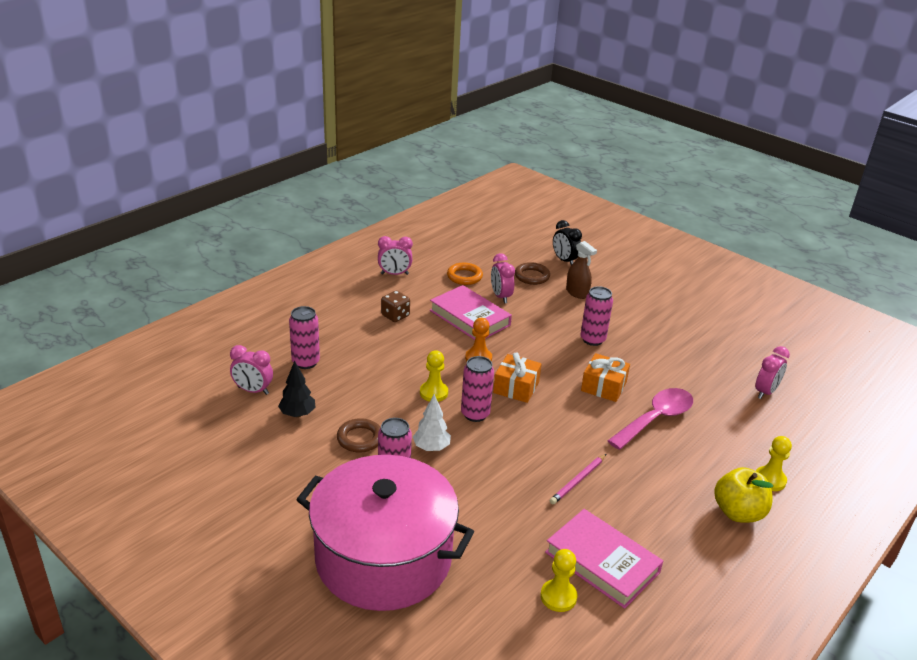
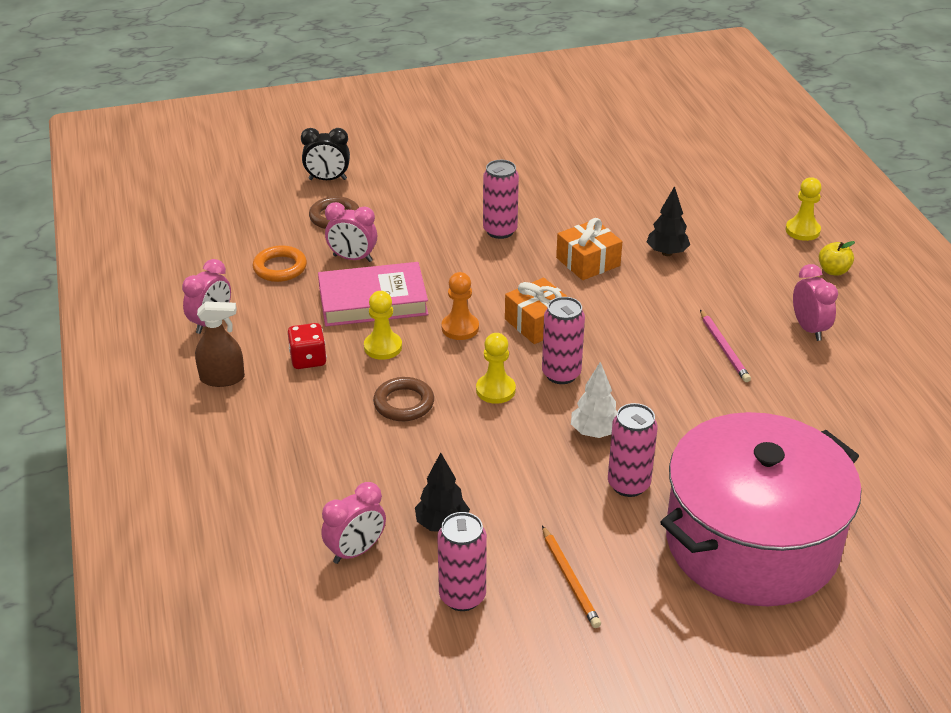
camera: 55 degrees left, 5 degrees up
pink can [289,306,320,369] -> pink can moved to [437,512,487,611]
brown ring [337,418,381,453] -> brown ring moved to [373,377,434,421]
brown dice [381,291,410,322] -> red dice [288,323,327,369]
yellow pawn [541,549,577,612] -> yellow pawn moved to [364,291,402,360]
pink book [545,509,663,609] -> none
brown spray bottle [566,241,597,299] -> brown spray bottle moved to [195,302,245,387]
pink spoon [608,388,693,450] -> black tree [647,186,690,256]
yellow apple [714,467,773,523] -> yellow apple [819,241,855,276], size x0.56
pink clock [755,346,790,399] -> pink clock moved to [793,264,838,341]
none -> orange pencil [542,526,601,628]

